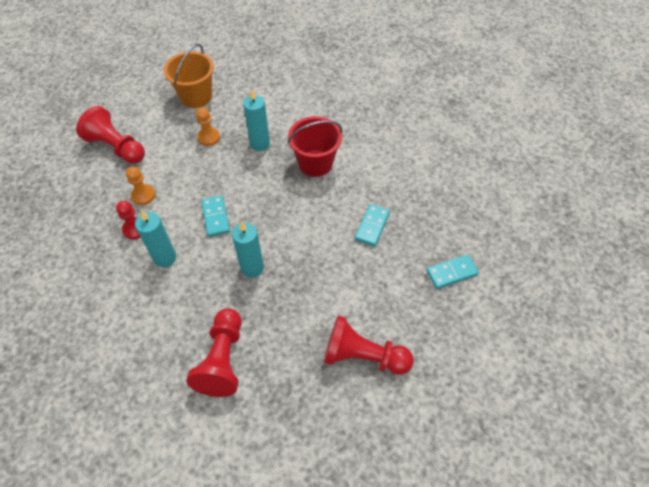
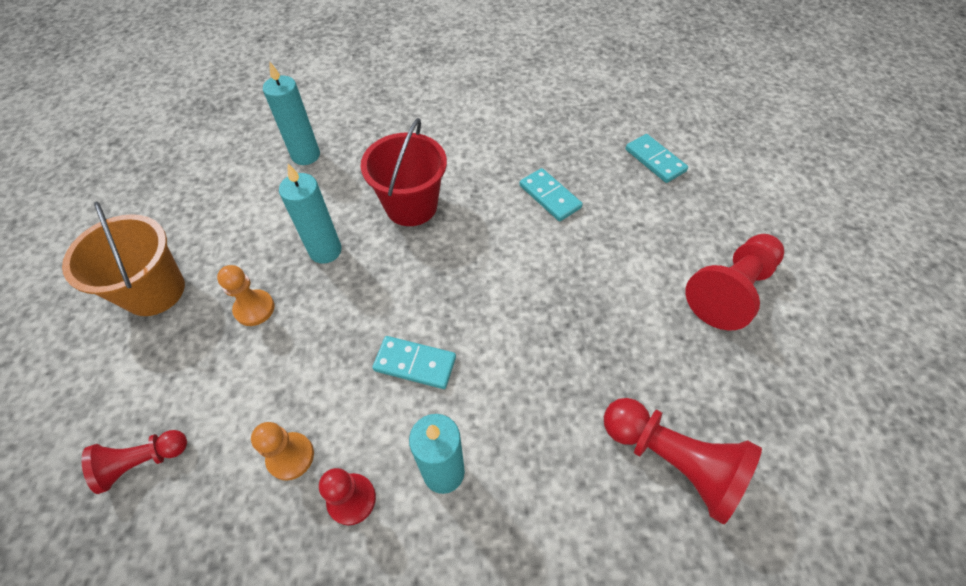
camera: 60 degrees left, 0 degrees up
red pawn [76,106,145,164] -> red pawn [81,430,187,494], size x0.59
turquoise candle [232,222,264,278] -> turquoise candle moved to [263,62,320,165]
turquoise domino [426,255,479,289] -> turquoise domino turned 45 degrees counterclockwise [625,134,688,183]

